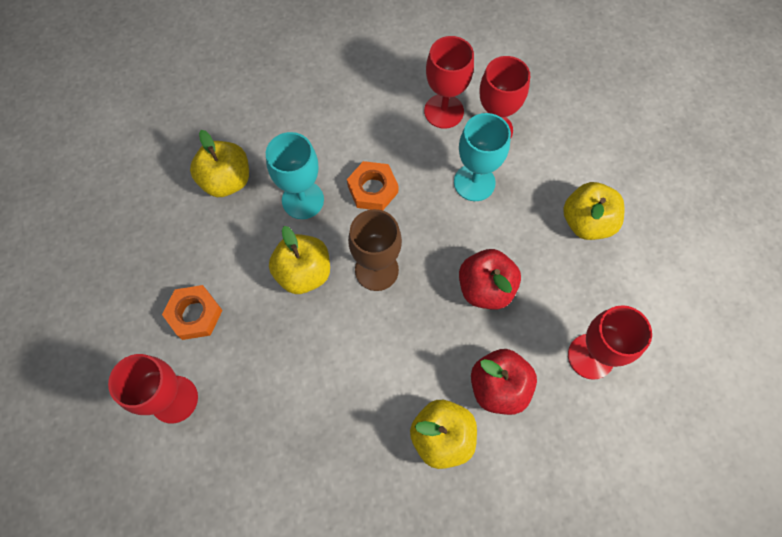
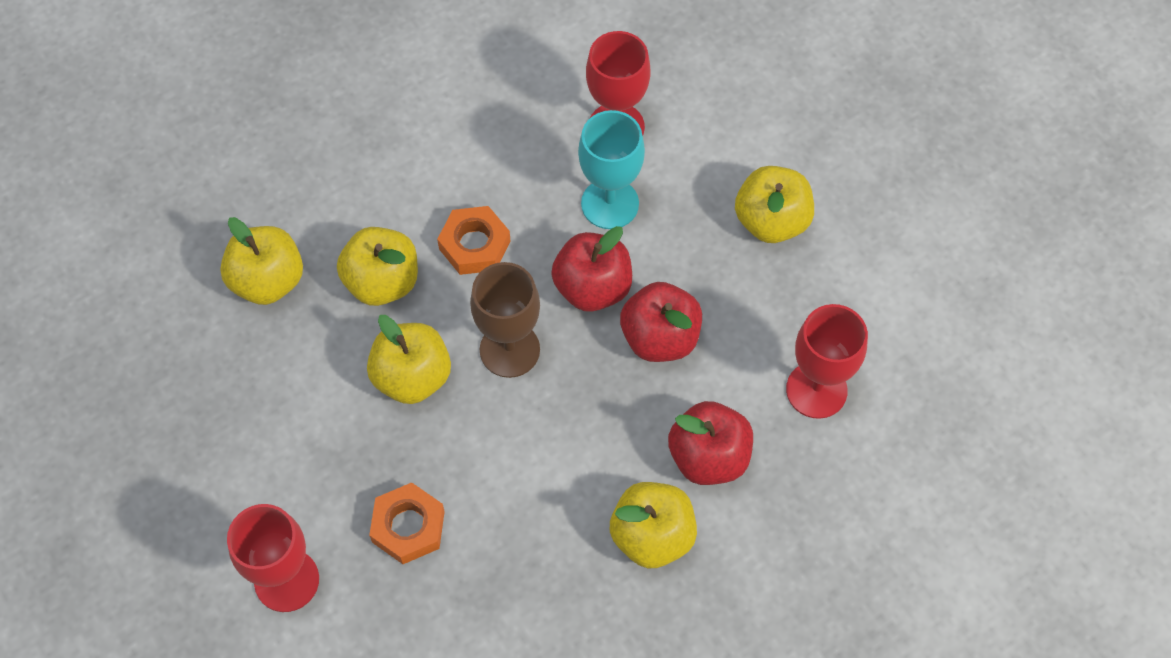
camera: 15 degrees left, 5 degrees down
orange nut [162,285,223,340] -> orange nut moved to [369,482,445,564]
turquoise goblet [266,132,324,219] -> yellow apple [337,227,418,306]
red goblet [424,36,474,129] -> none
none -> red apple [551,226,632,312]

